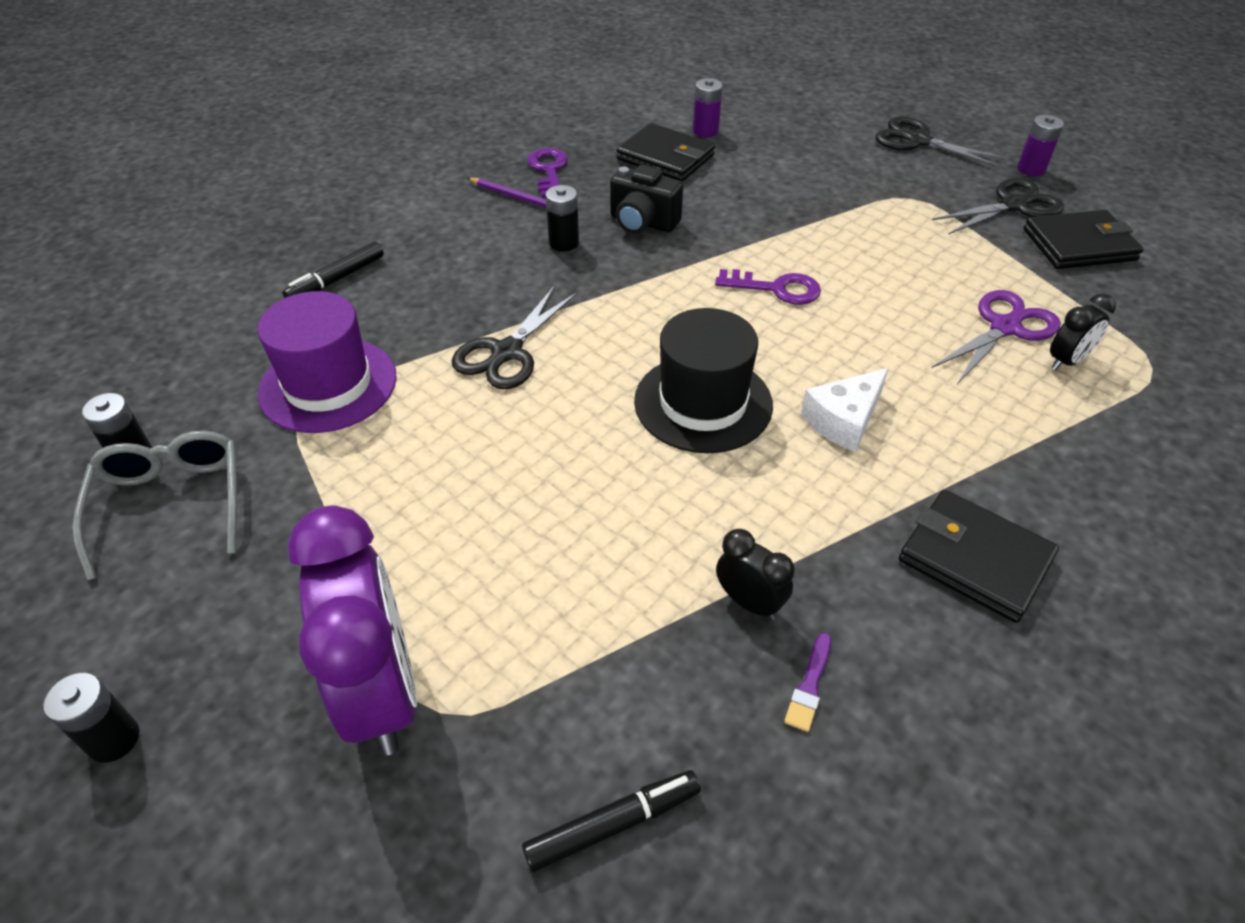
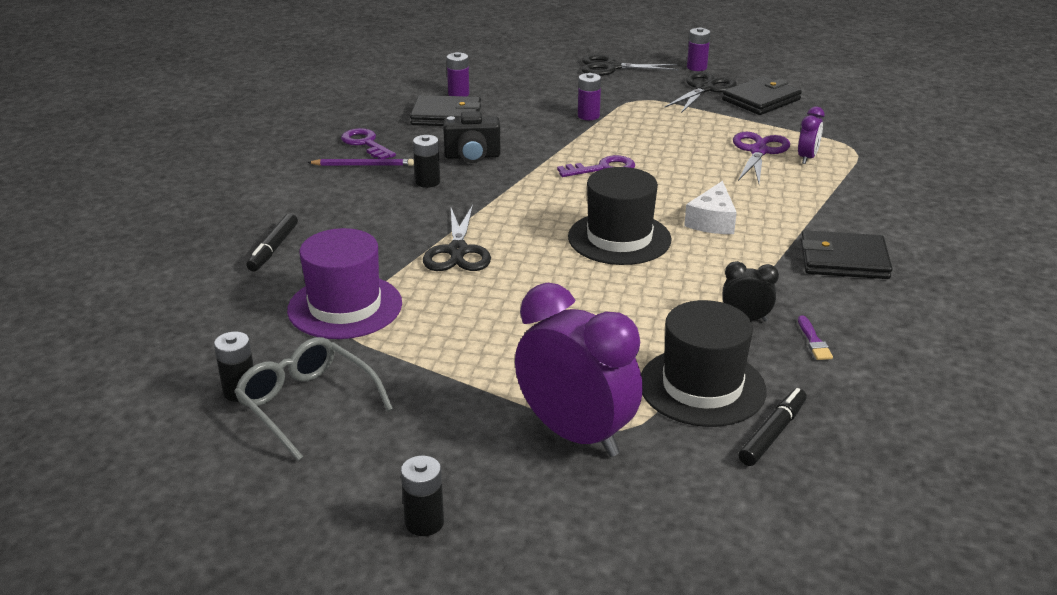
camera: 30 degrees left, 15 degrees down
black clock [1050,293,1116,370] -> purple clock [798,106,825,164]
none -> purple battery [578,73,601,120]
none -> black hat [641,300,767,427]

